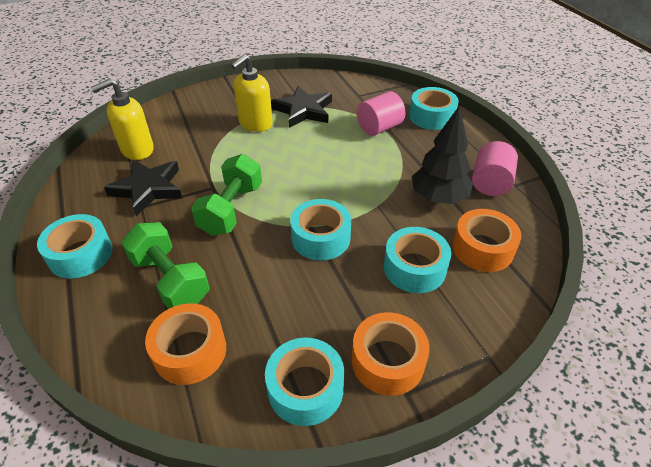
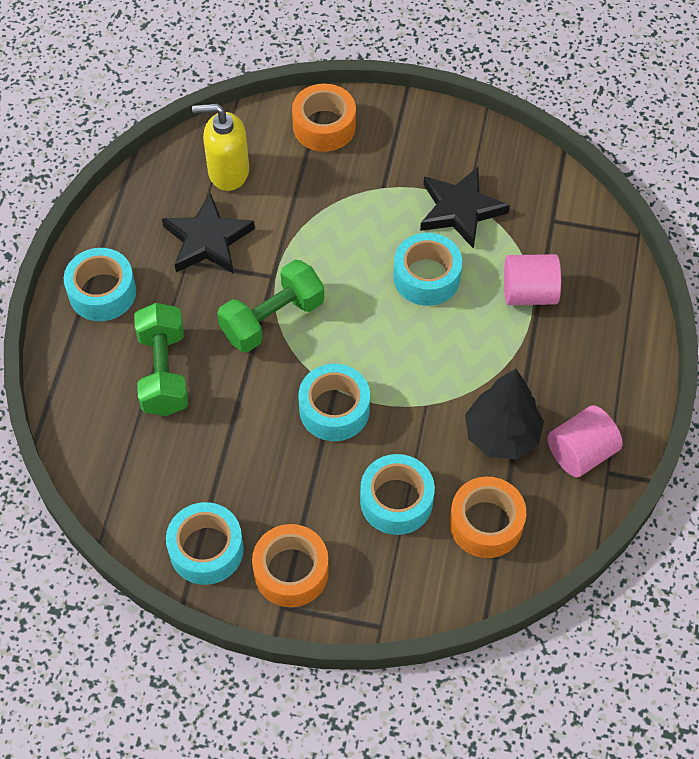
camera: 35 degrees right, 15 degrees up
orange tape [145,303,226,385] -> orange tape moved to [292,84,356,152]
yellow soap dispenser [231,54,273,132] -> none
turquoise tape [409,87,459,130] -> turquoise tape moved to [393,233,462,306]

